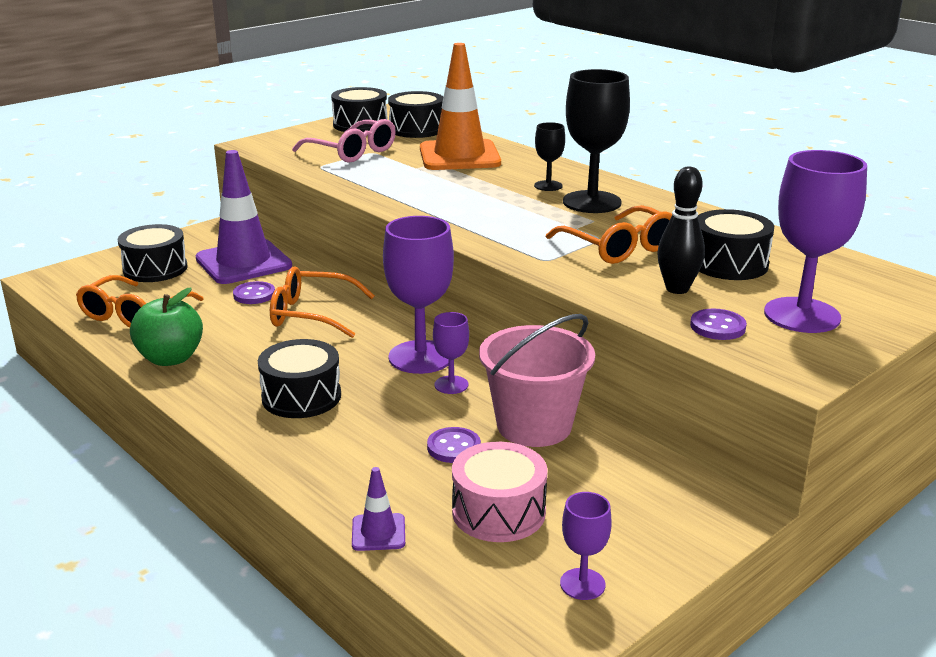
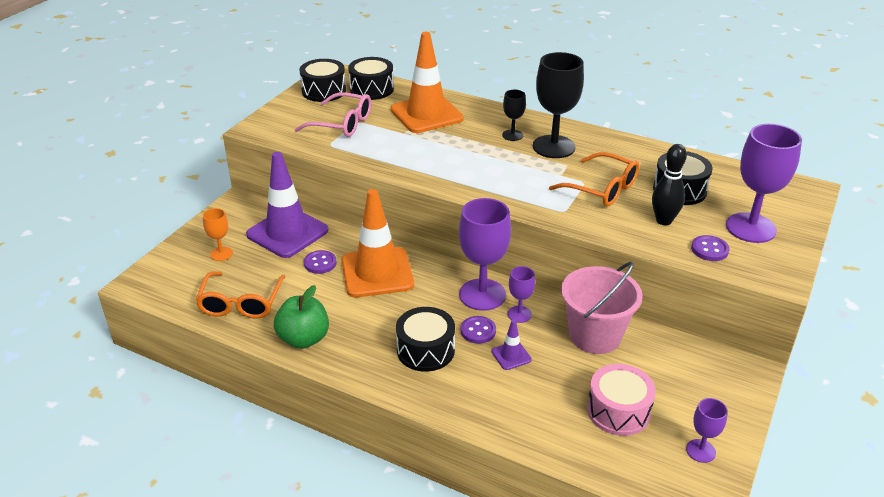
camera: 20 degrees left, 10 degrees up
black drum [118,224,188,282] -> orange goblet [203,208,233,261]
orange glasses [270,267,375,338] -> orange traffic cone [341,189,414,297]
purple traffic cone [352,467,405,551] -> purple traffic cone moved to [491,320,532,370]
purple button [427,427,481,463] -> purple button moved to [461,316,496,344]

